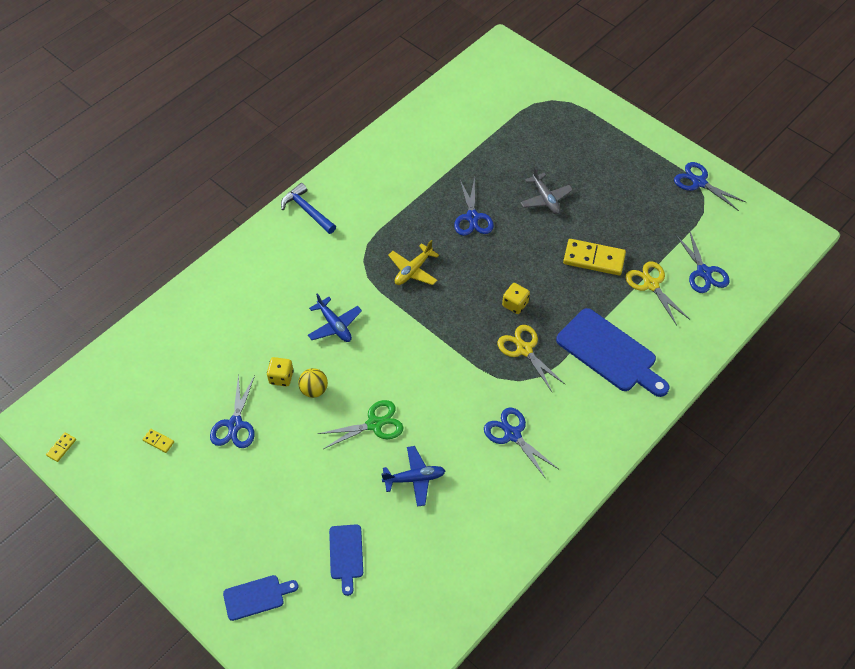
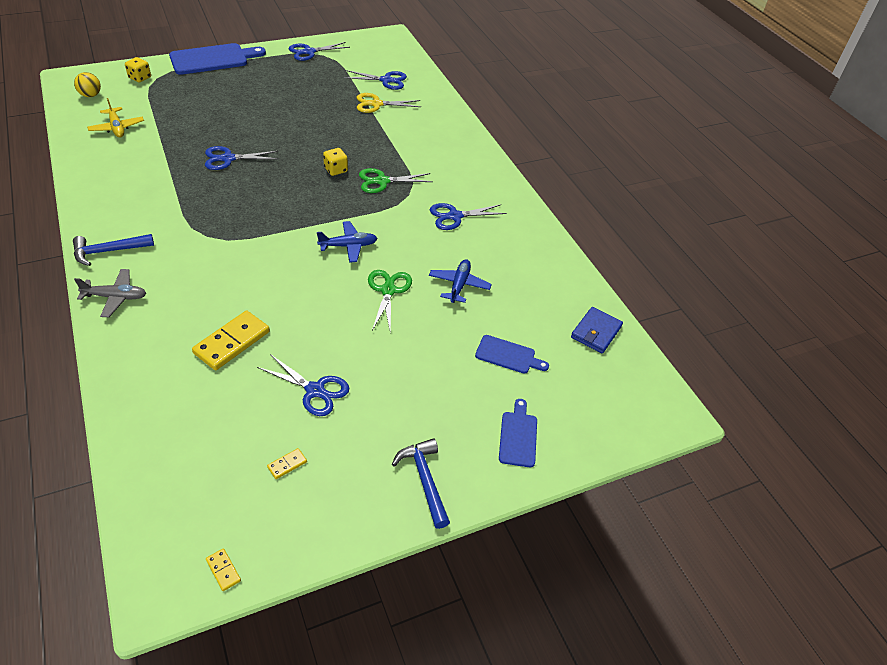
camera: 70 degrees left, 10 degrees down
yellow dice [267,357,294,387] -> yellow dice moved to [125,57,151,82]
yellow ball [298,368,328,398] -> yellow ball moved to [74,72,101,97]
blue plane [308,293,362,342] -> blue plane moved to [317,221,378,263]
yellow plane [388,240,439,285] -> yellow plane moved to [87,98,144,137]
blue scissors [454,177,494,236] -> blue scissors turned 150 degrees clockwise [205,146,278,170]
yellow scissors [497,325,565,392] -> green scissors [359,168,433,193]
grey plane [520,167,573,214] -> grey plane moved to [74,269,146,317]
blue cutting board [556,308,669,397] -> blue cutting board moved to [169,43,266,75]
yellow domino [563,239,626,275] -> yellow domino moved to [192,311,270,370]
none -> blue hammer [392,438,450,529]
none -> blue wallet [571,307,623,353]

